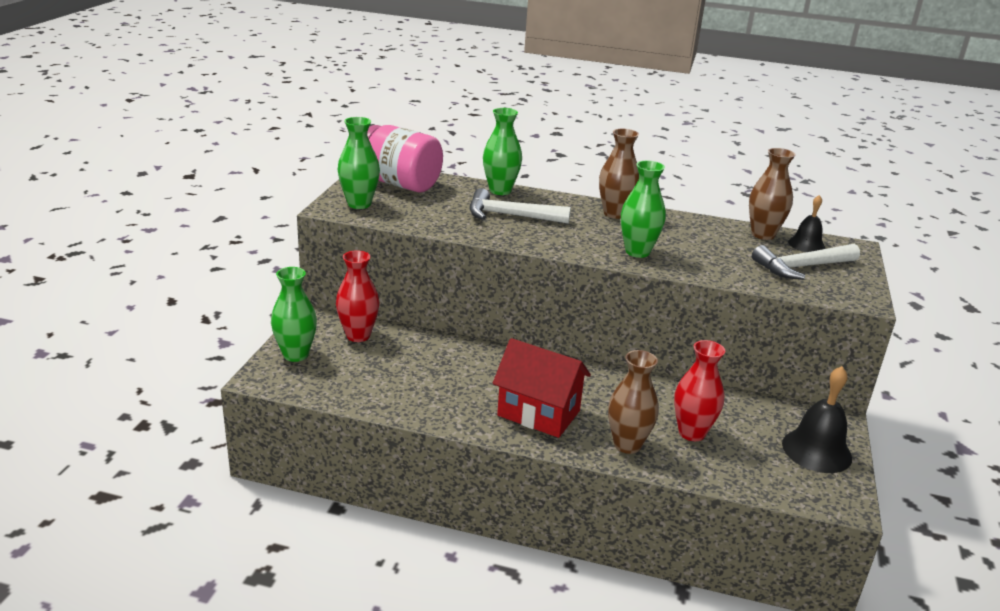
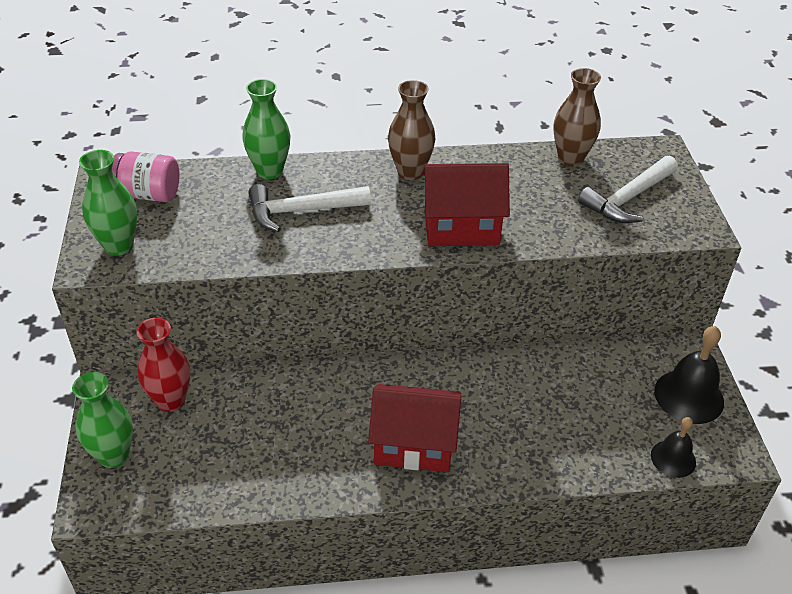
camera: 20 degrees left, 15 degrees up
pink jar [367,125,443,192] -> pink jar [112,151,179,202], size x0.66
brown vase [608,350,659,454] -> none
green vase [621,161,666,258] -> red house [421,163,510,246]
red vase [674,340,725,441] -> none
black bell [788,195,825,252] -> black bell moved to [651,417,696,478]

